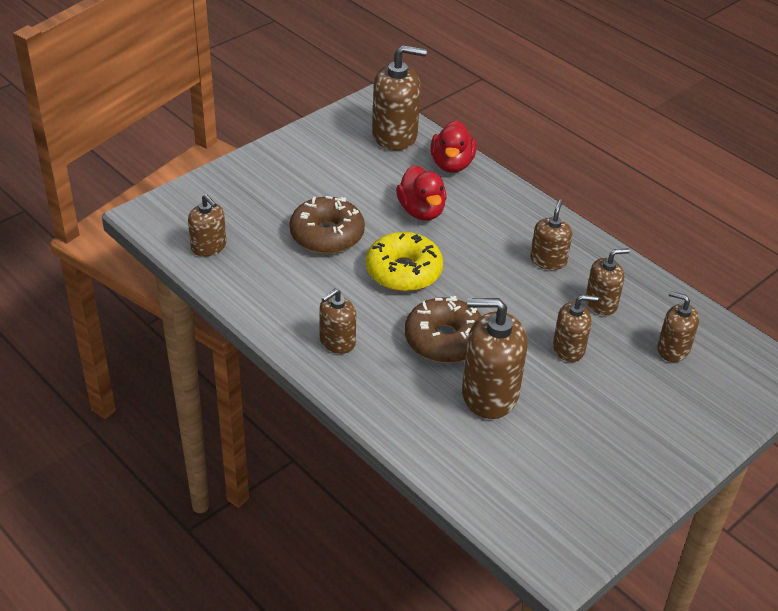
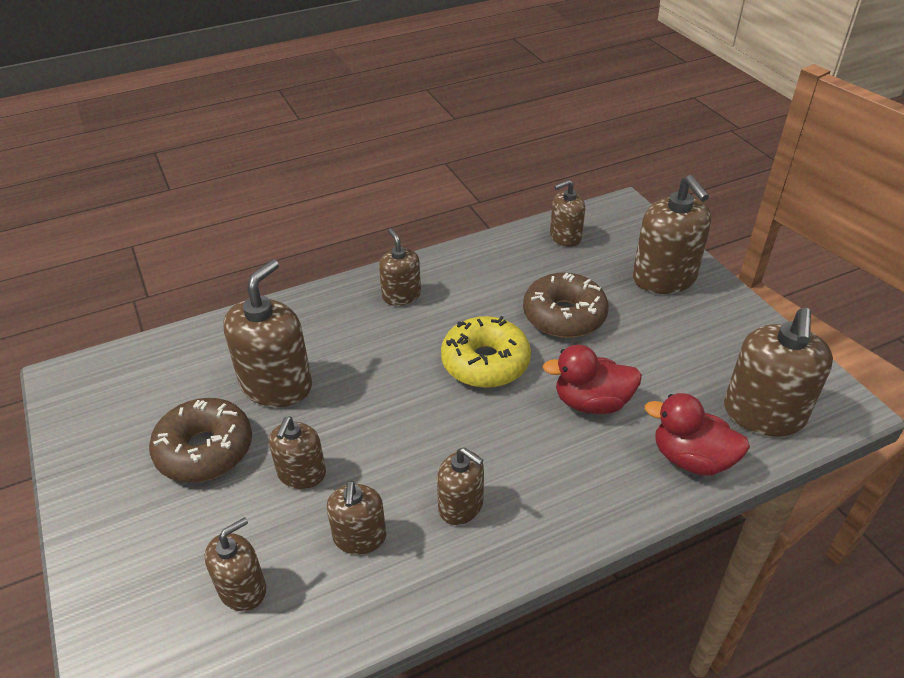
camera: 110 degrees right, 0 degrees up
brown donut [405,296,482,363] -> brown donut moved to [149,398,252,482]
none -> brown soap dispenser [633,175,712,294]

